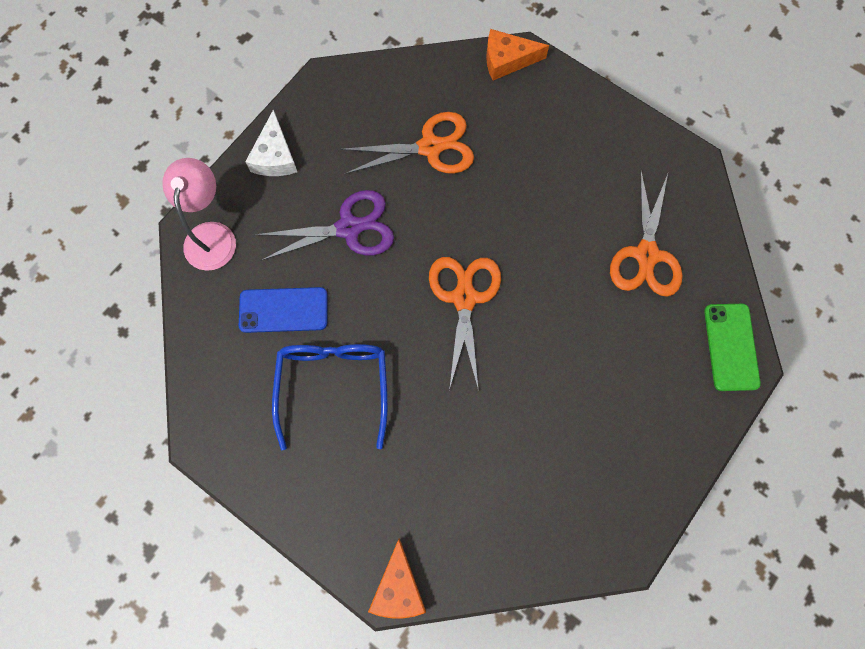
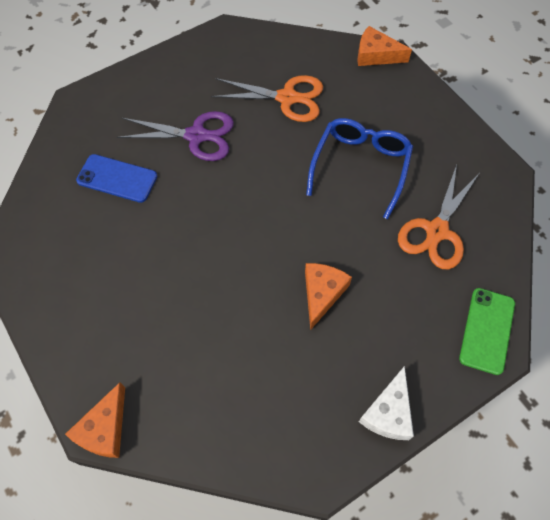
camera: 20 degrees right, 10 degrees down
pink lamp [162,158,236,271] -> none
white cheese [245,109,297,176] -> white cheese moved to [359,366,414,440]
blue glasses [272,344,388,450] -> blue glasses moved to [306,118,413,219]
orange scissors [429,257,501,391] -> none
none -> orange cheese [305,263,352,330]

